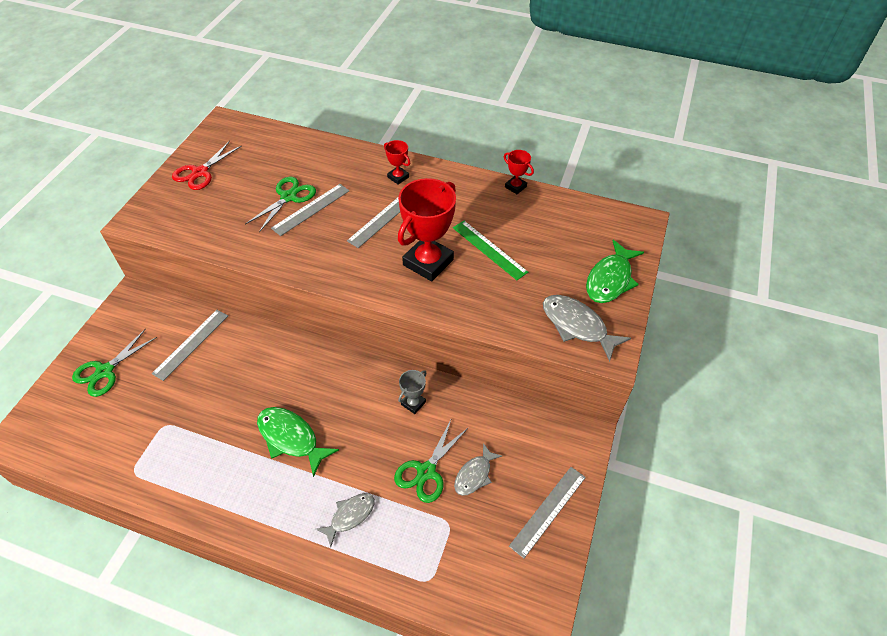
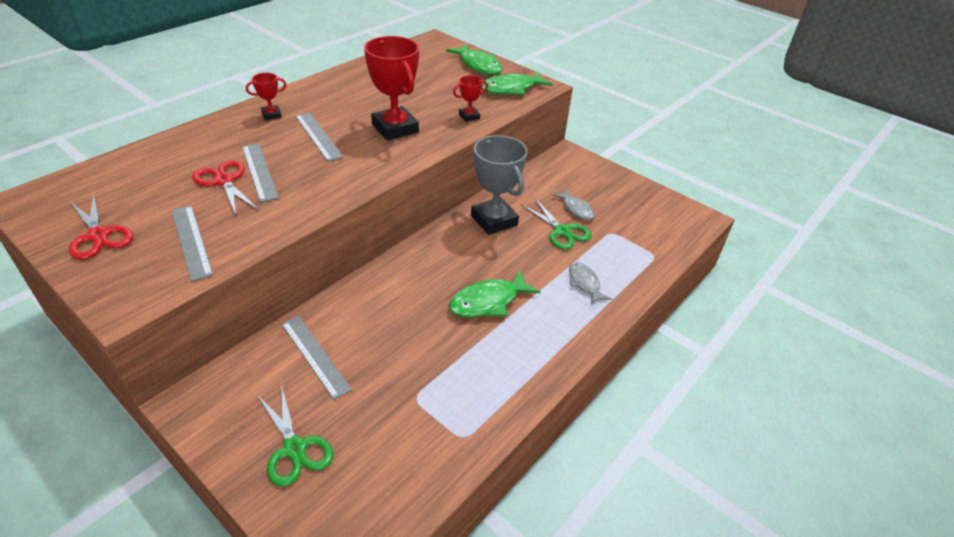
camera: 70 degrees left, 10 degrees down
green scissors [245,176,316,232] -> red scissors [192,160,258,215]
grey trophy [398,370,426,414] -> grey trophy [471,135,527,235], size x2.10
green ruler [453,221,528,280] -> none
red trophy [504,150,534,194] -> red trophy moved to [453,75,488,122]
grey ruler [509,467,586,558] -> grey ruler moved to [171,205,213,281]
grey fish [543,295,631,362] -> green fish [482,71,553,95]

